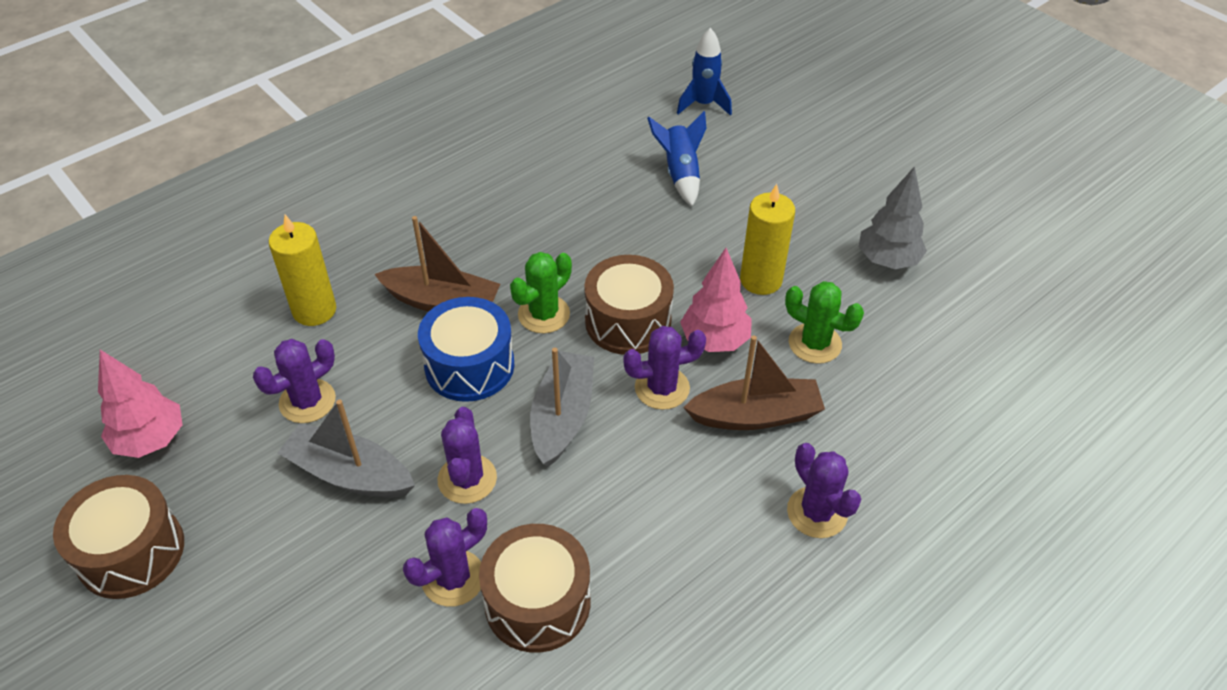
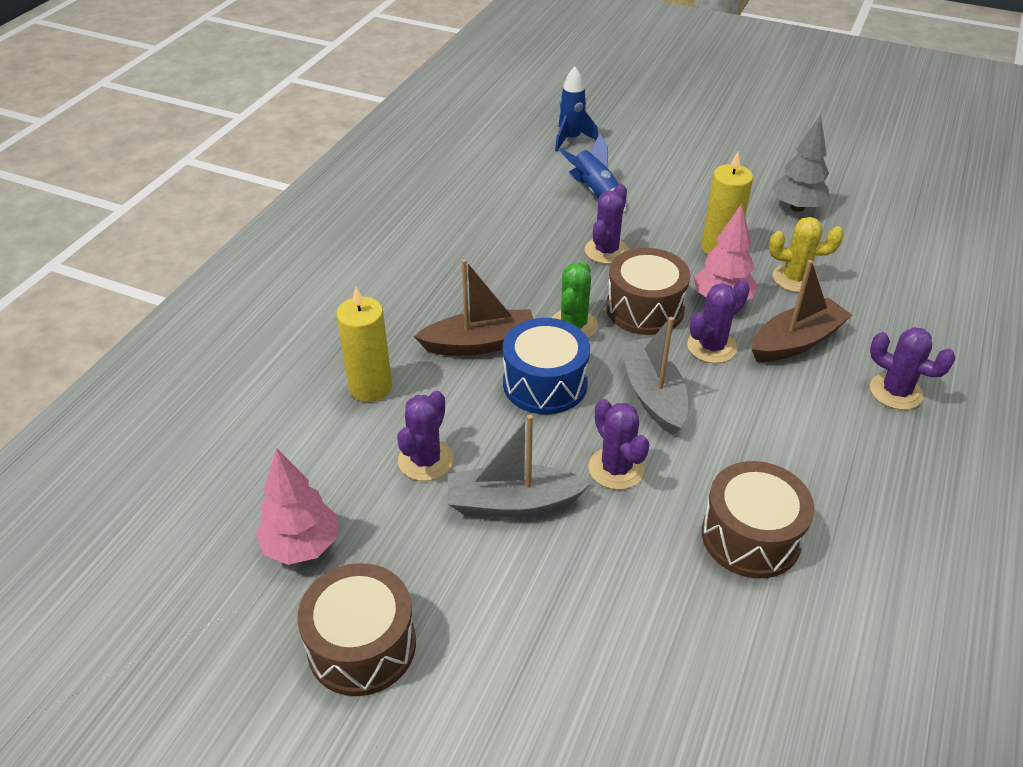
camera: 25 degrees left, 5 degrees down
purple cactus [403,508,487,607] -> purple cactus moved to [585,184,629,264]
green cactus [785,281,864,364] -> yellow cactus [769,217,844,293]

